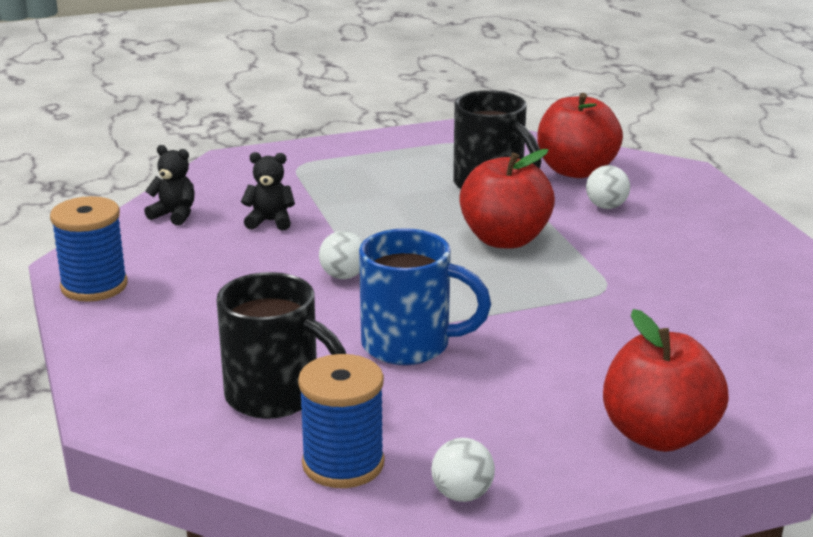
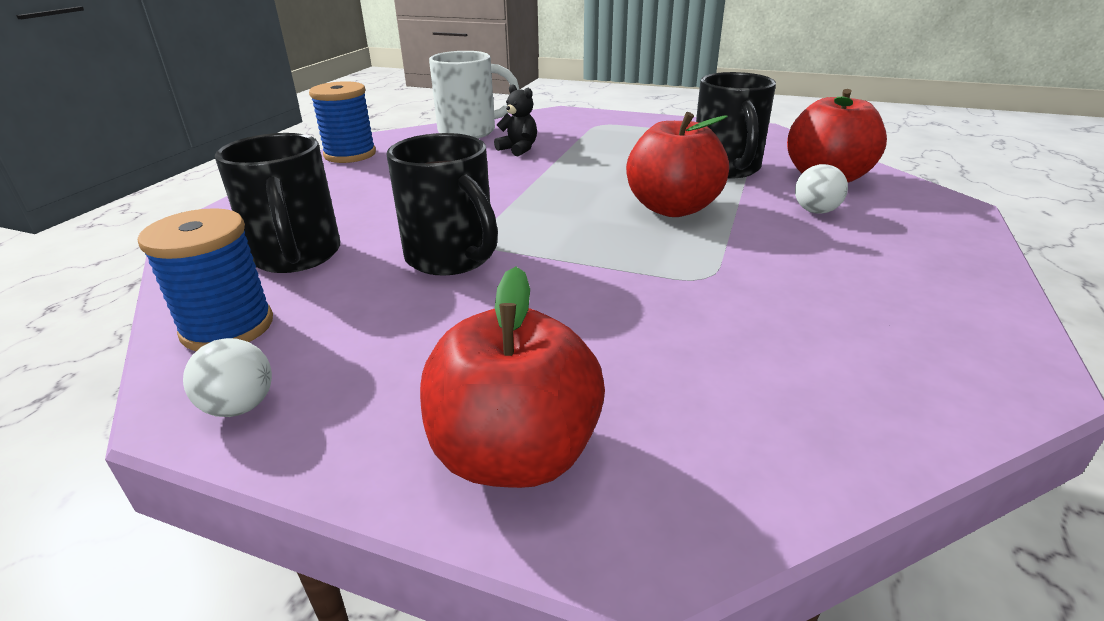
camera: 40 degrees right, 5 degrees up
black teddy bear [144,145,195,226] -> white mug [429,51,520,138]
white ball [319,231,363,279] -> none
blue mug [359,228,491,365] -> black mug [386,133,498,276]

